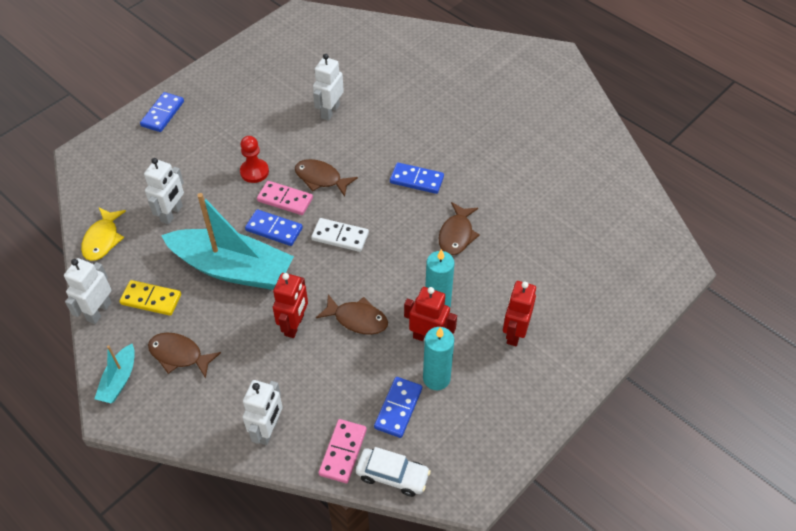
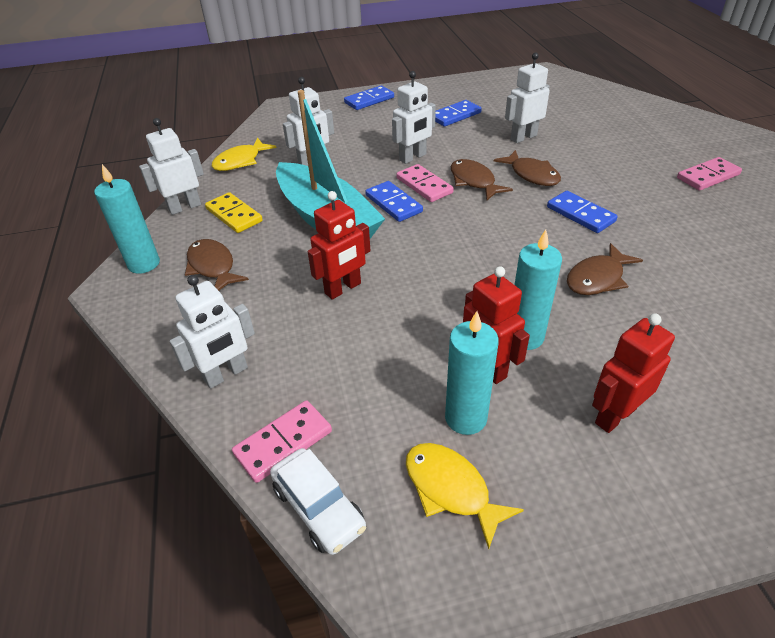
camera: 35 degrees right, 10 degrees down
turquoise boat [94,344,135,403] -> turquoise candle [94,164,160,274]
red pawn [240,136,269,183] -> white robot [392,71,436,164]
white domino [311,218,369,252] -> none
brown fish [316,294,388,335] -> brown fish moved to [494,150,561,186]
blue domino [374,377,422,438] -> blue domino moved to [435,100,482,127]
none -> yellow fish [406,443,524,549]
none -> pink domino [677,157,742,191]

